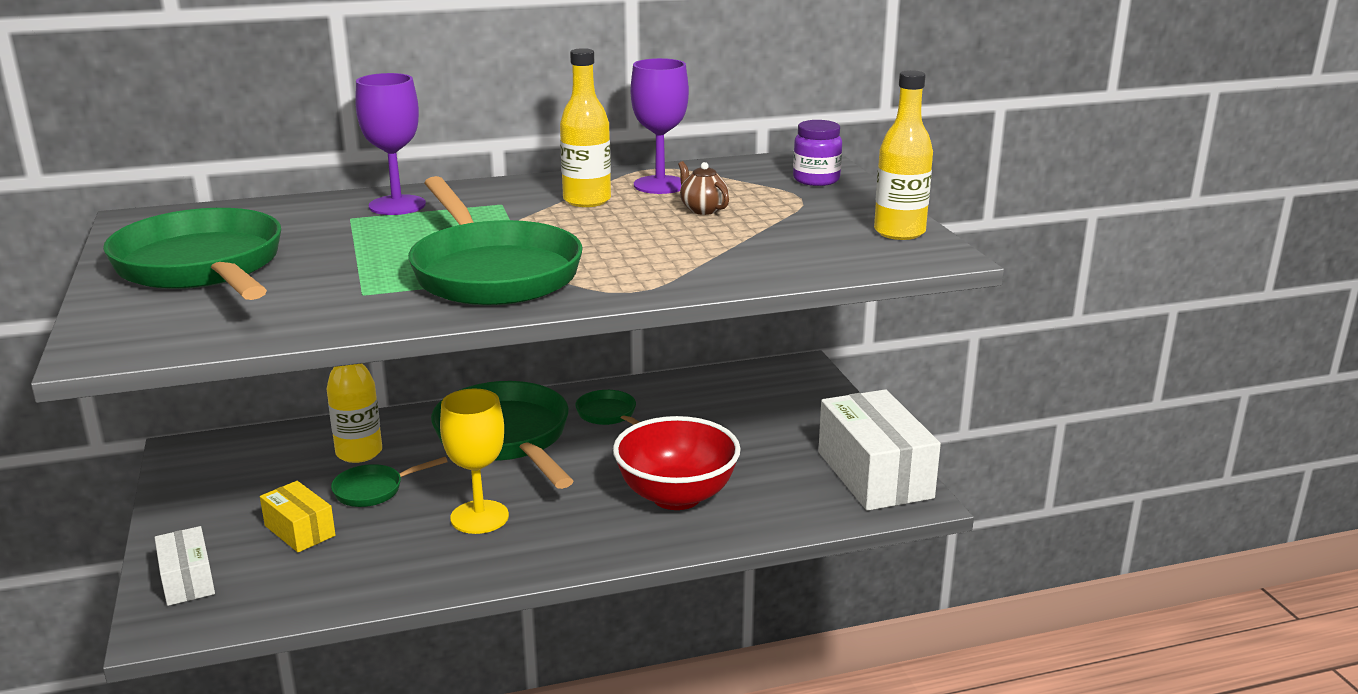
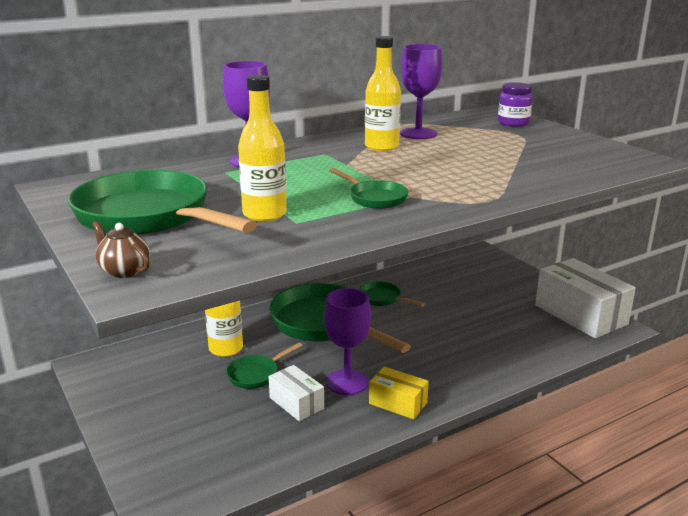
camera: 15 degrees left, 0 degrees up
white box [154,526,215,606] -> white box moved to [269,365,324,421]
yellow box [260,481,336,552] -> yellow box moved to [369,367,429,419]
green pan [408,176,583,305] -> green pan [329,168,408,209], size x0.46
yellow goblet [440,388,509,534] -> purple goblet [324,288,371,395]
red bowl [613,416,741,510] -> none
brown teapot [678,161,729,215] -> brown teapot moved to [92,221,150,278]
yellow bottle [874,70,933,240] -> yellow bottle moved to [238,75,287,222]

